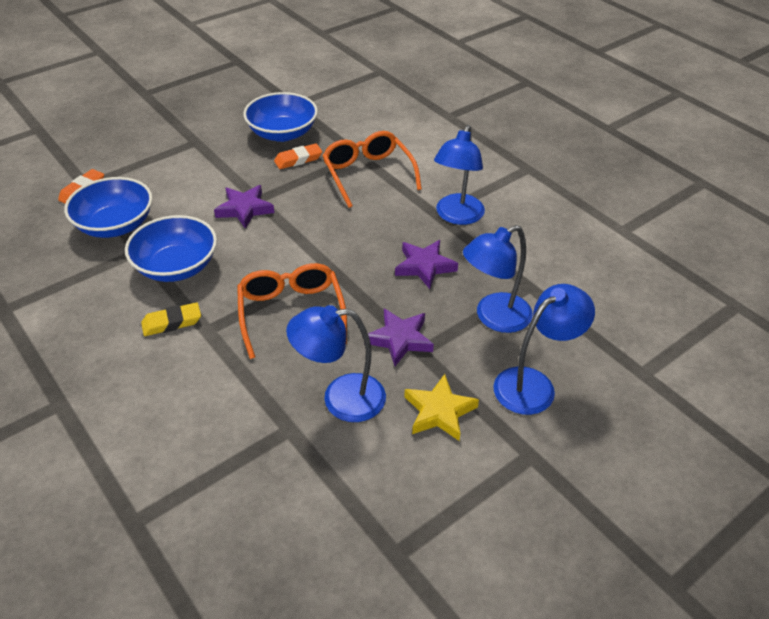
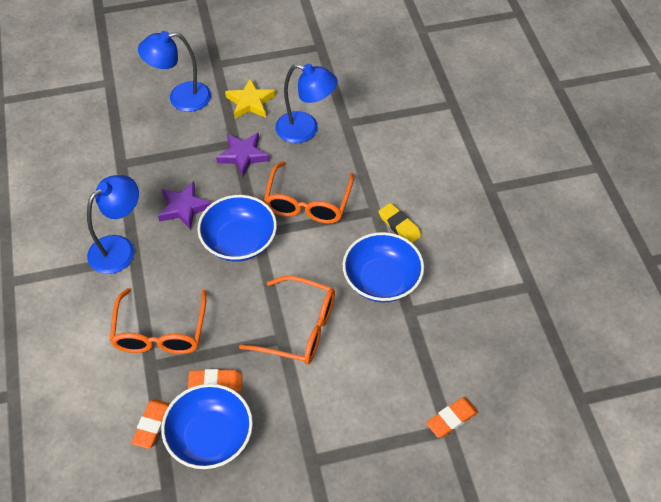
camera: 155 degrees left, 10 degrees up
blue bowl [64,177,152,238] -> blue bowl moved to [197,195,277,262]
yellow eraser [141,302,201,336] -> yellow eraser turned 45 degrees clockwise [378,203,422,243]
purple star [214,185,274,229] -> orange glasses [239,276,335,364]
blue lamp [463,225,533,333] -> none
none -> orange eraser [131,399,170,449]

